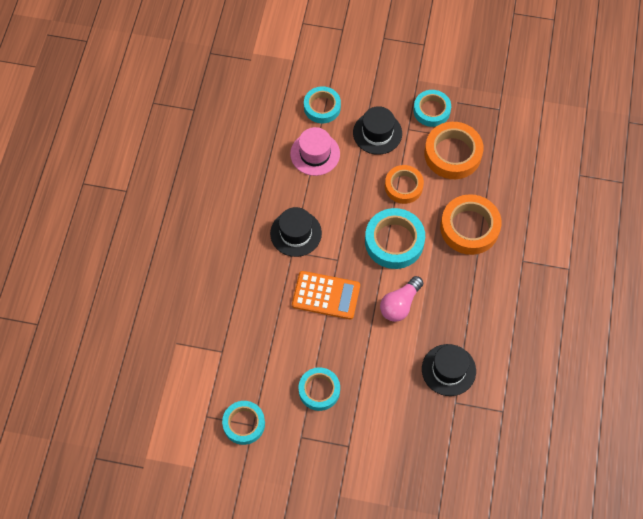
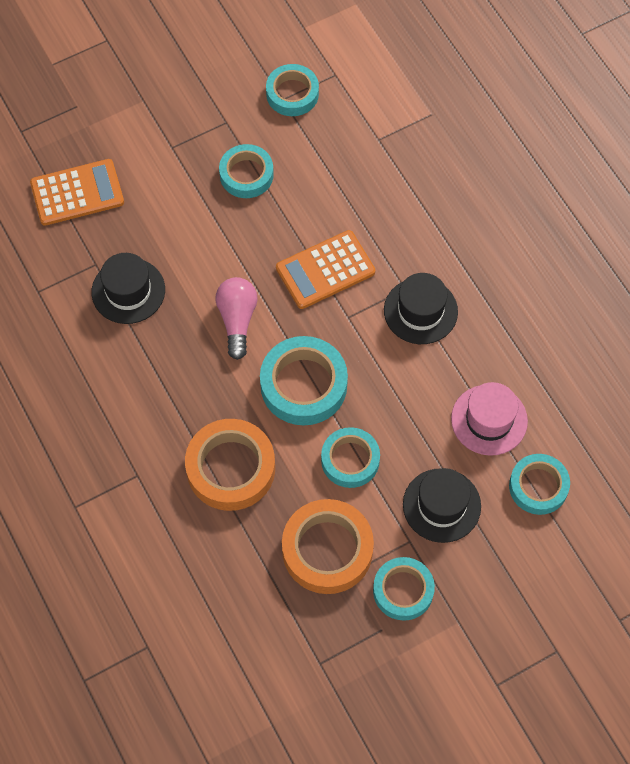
camera: 140 degrees right, 0 degrees up
orange tape [385,165,424,204] -> turquoise tape [321,427,380,488]
none -> orange calculator [30,159,124,226]

